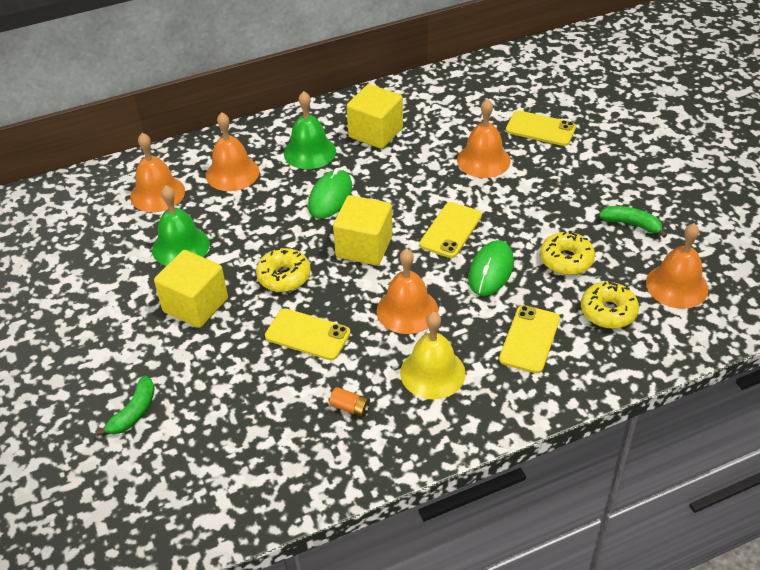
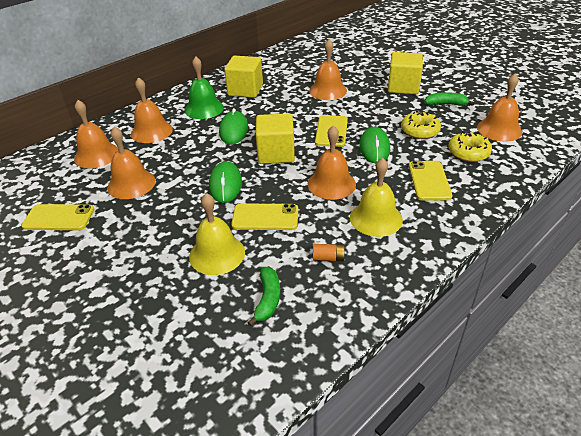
camera: 20 degrees left, 5 degrees down
green banana [95,376,155,436] -> green banana moved to [247,267,280,326]
green bell [152,185,210,266] -> orange bell [107,127,156,199]
yellow cube [154,250,228,328] -> yellow cube moved to [388,52,423,94]
yellow donut [256,248,310,292] -> green mouse [209,161,242,203]
yellow phone [506,110,576,146] -> yellow phone moved to [21,204,94,230]
none -> yellow bell [189,193,245,275]

